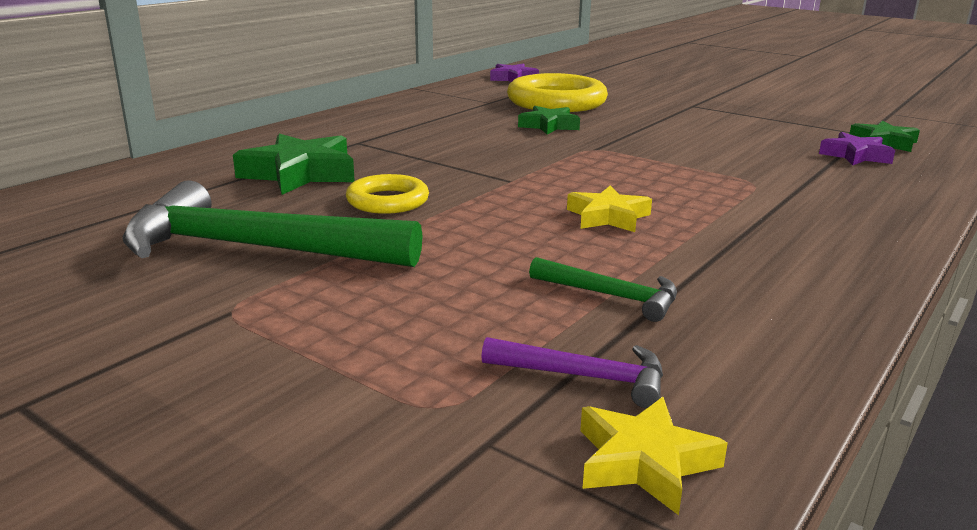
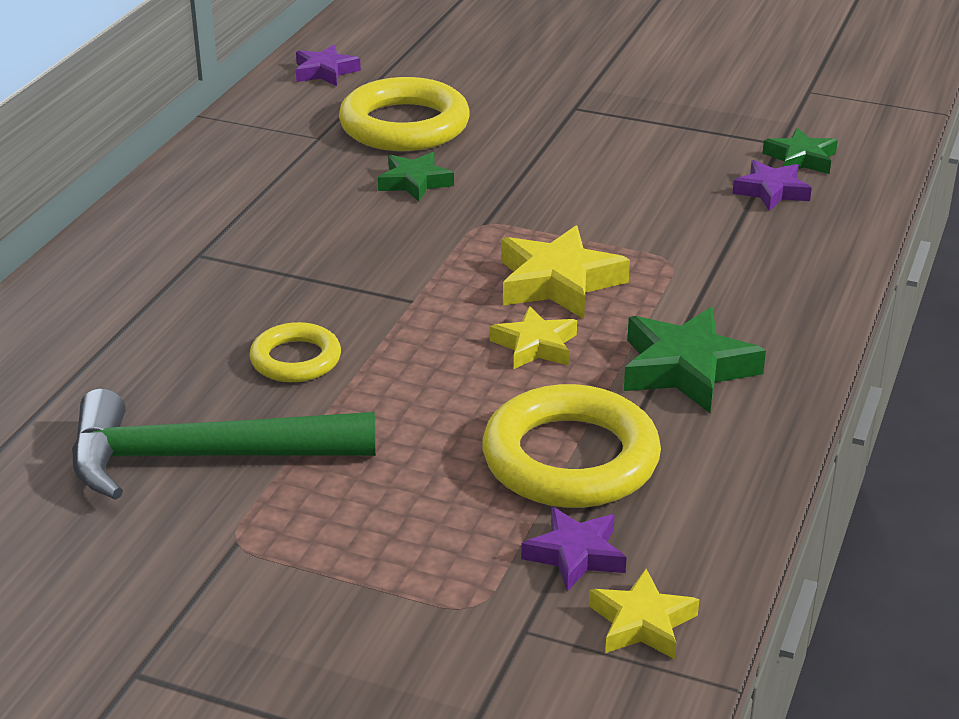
camera: 15 degrees left, 10 degrees up
green star [233,134,355,195] -> green star moved to [624,307,766,413]
purple hammer [481,337,663,408] -> purple star [521,507,627,592]
green hammer [529,257,677,322] -> yellow ring [482,384,661,508]
none -> yellow star [501,226,630,319]

